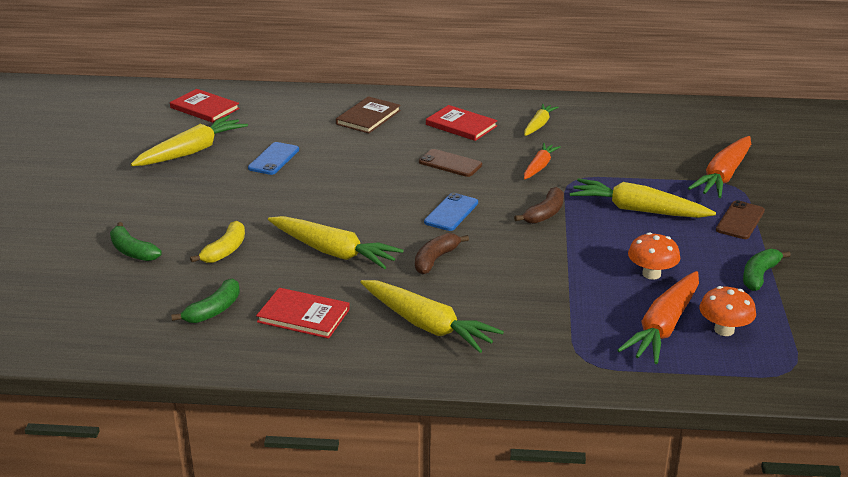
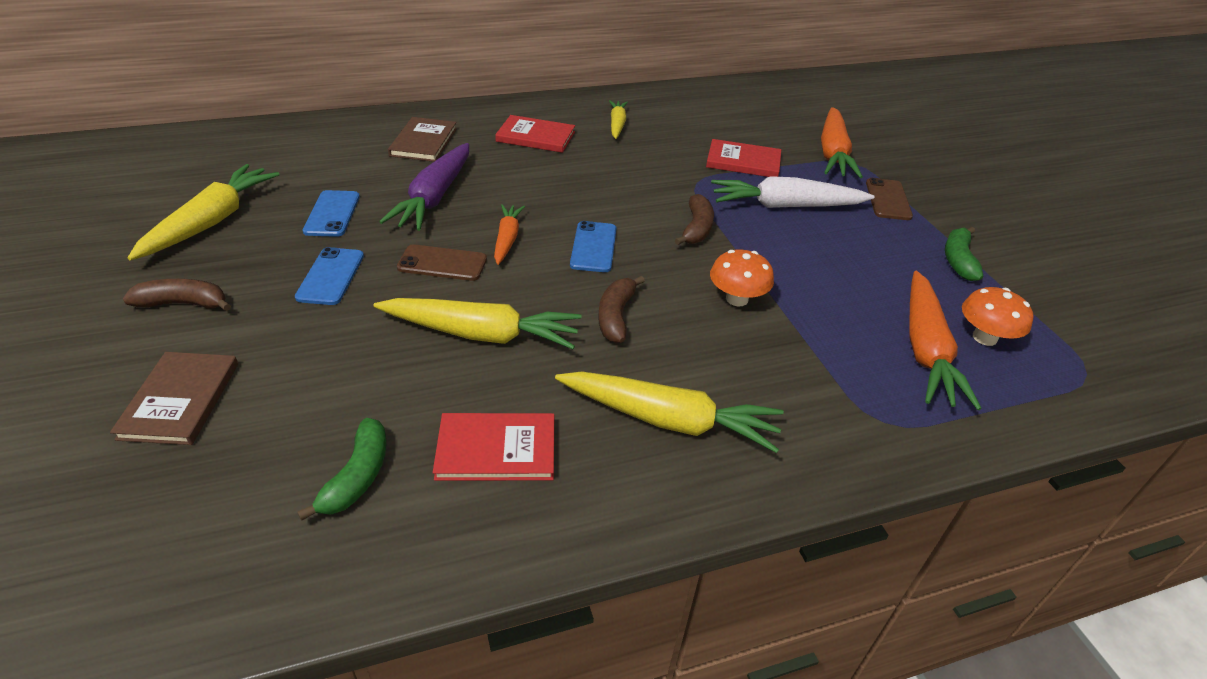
camera: 25 degrees left, 10 degrees up
green banana [110,222,162,261] -> brown book [110,352,238,445]
red book [170,89,240,123] -> red book moved to [706,139,781,177]
yellow banana [190,221,245,263] -> none
brown phone [419,149,482,177] -> brown phone moved to [397,244,487,281]
orange carrot [524,143,561,179] -> orange carrot moved to [494,204,525,265]
yellow carrot [570,178,716,218] -> white carrot [711,176,875,208]
orange mushroom [628,232,680,280] -> orange mushroom moved to [710,250,774,306]
none -> brown banana [123,279,231,311]
none -> blue phone [295,247,364,305]
none -> purple carrot [379,143,469,231]

